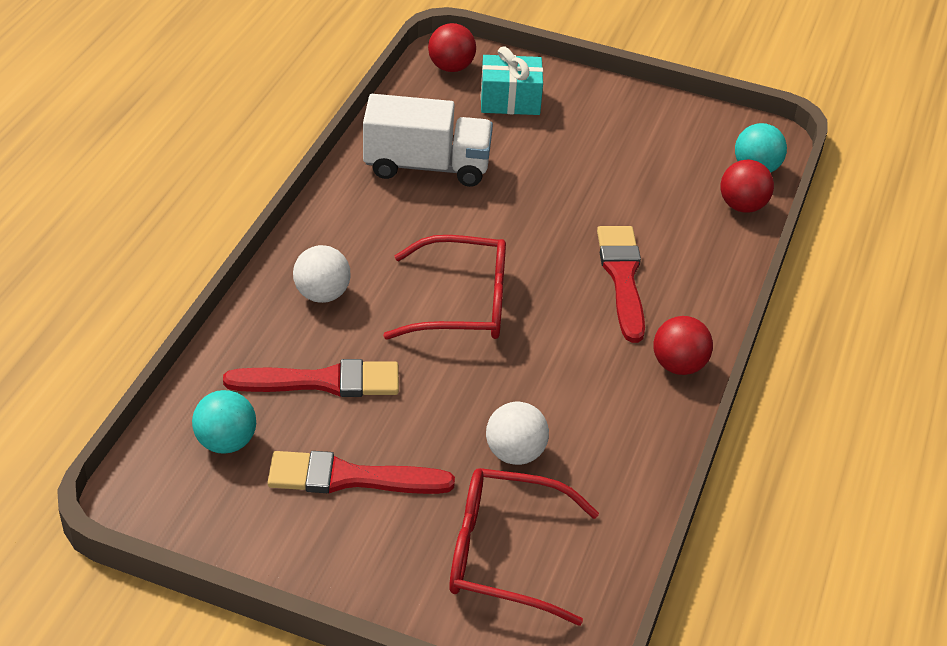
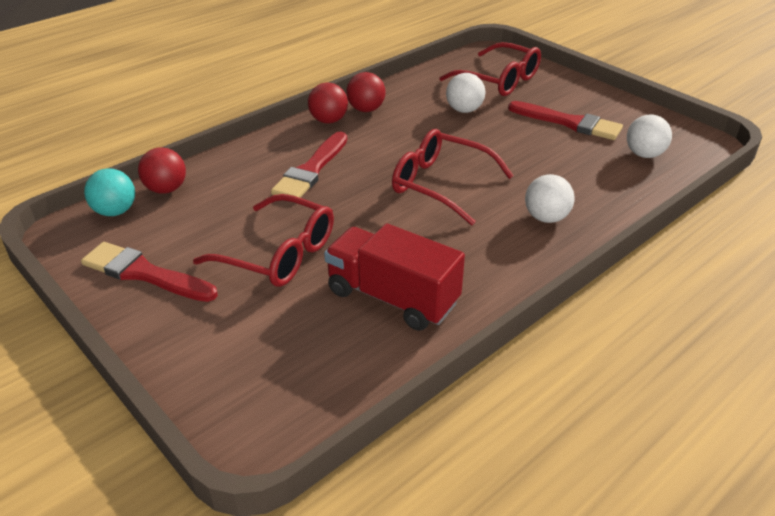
camera: 150 degrees left, 5 degrees down
turquoise ball [192,390,256,454] -> white ball [627,115,672,158]
red brush [223,359,399,397] -> red brush moved to [81,242,218,302]
white truck [363,94,493,187] -> red truck [324,223,465,331]
red ball [428,23,476,72] -> red ball moved to [346,72,386,112]
turquoise gift [480,47,543,115] -> none
none -> red glasses [193,194,334,287]

